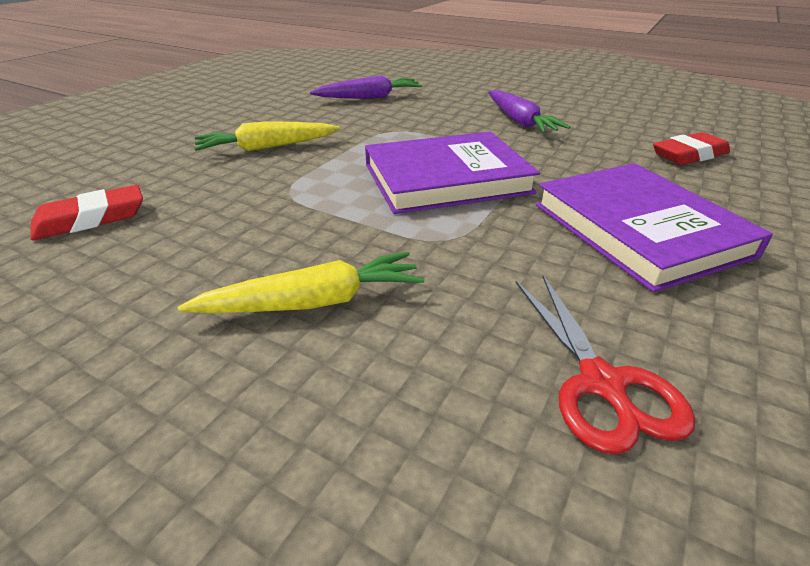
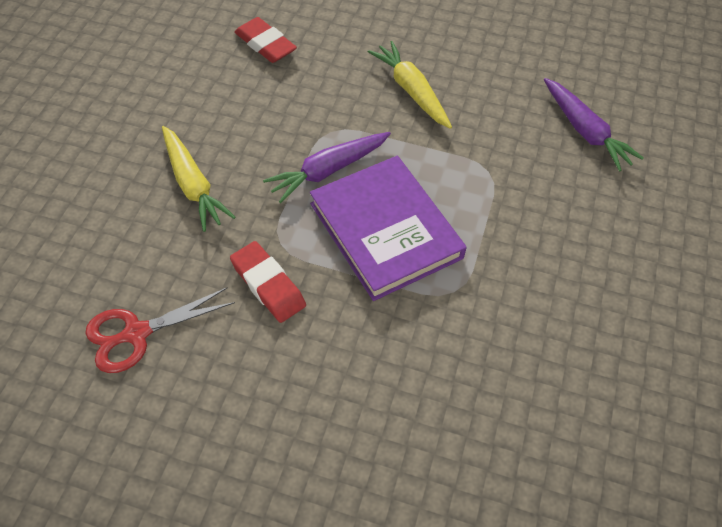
camera: 75 degrees right, 20 degrees up
purple carrot [488,90,570,133] -> purple carrot moved to [263,132,391,203]
purple book [536,163,773,292] -> none
red eraser [653,132,730,165] -> red eraser moved to [230,241,306,323]

